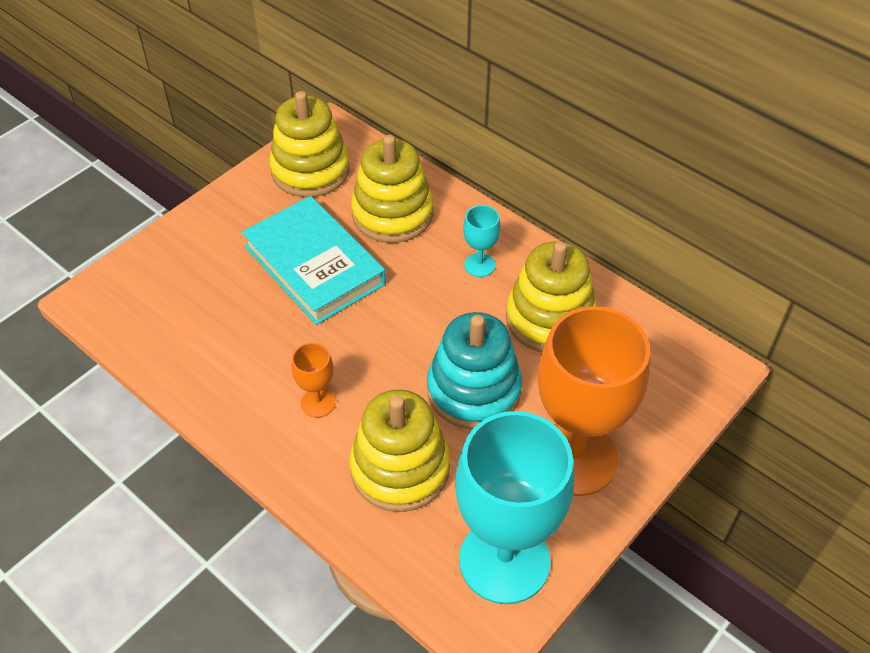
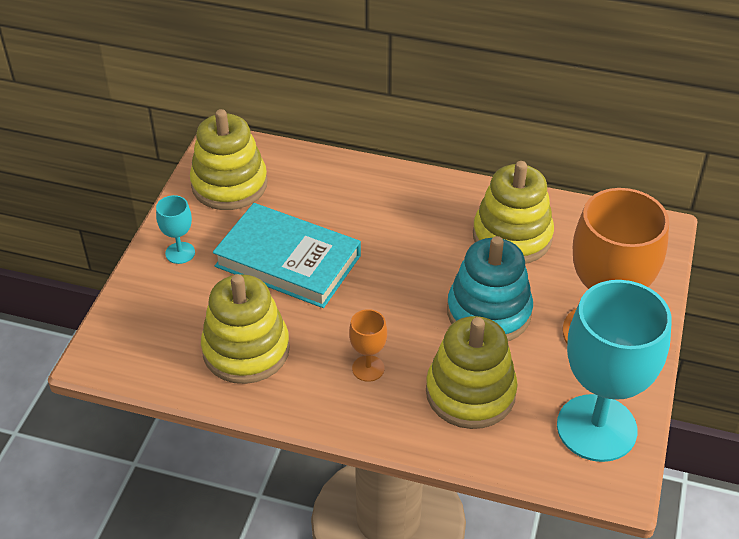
camera: 25 degrees left, 5 degrees down
yellow stacking toy [351,135,433,243] -> yellow stacking toy moved to [201,274,290,384]
turquoise goblet [463,205,500,277] -> turquoise goblet moved to [156,195,195,264]

